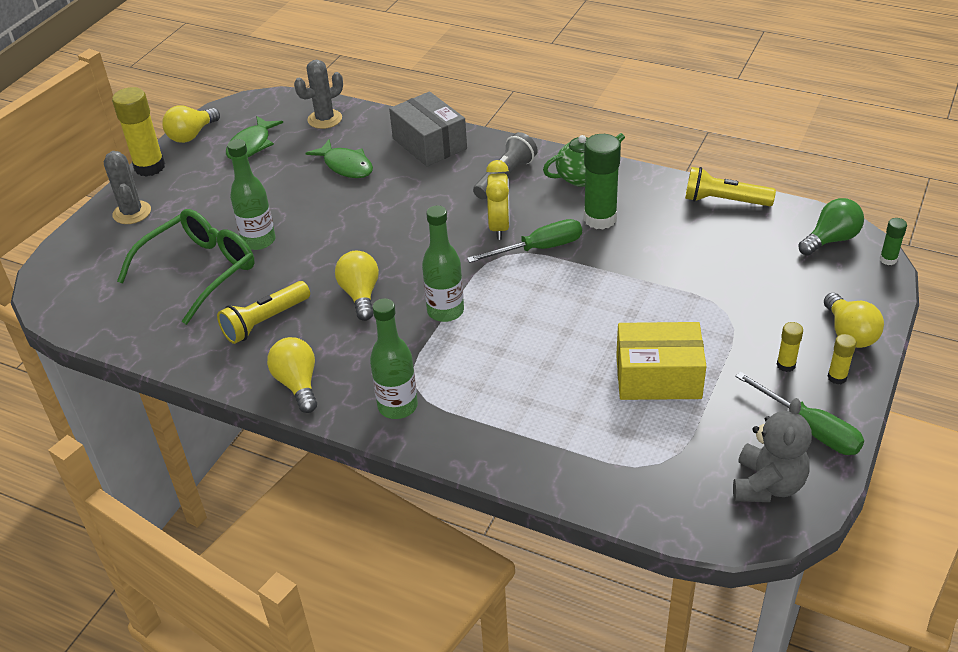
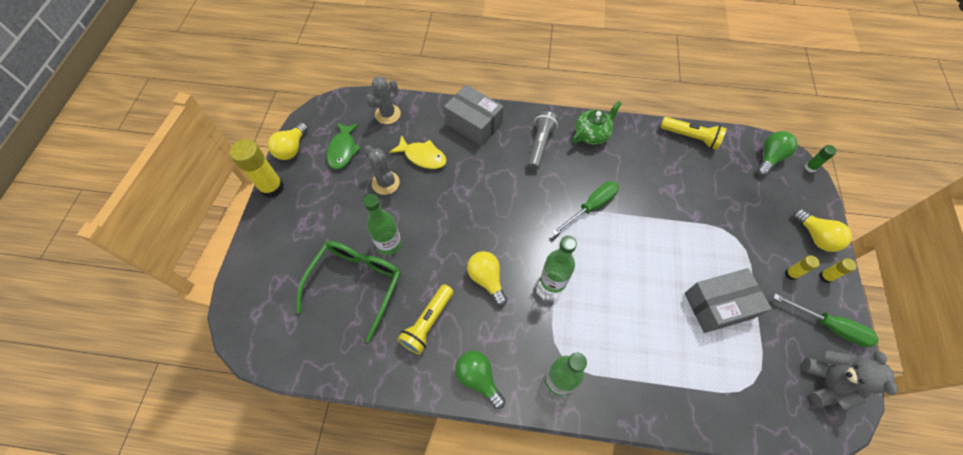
camera: 20 degrees left, 20 degrees up
grey cactus [104,151,151,224] -> grey cactus moved to [364,145,400,195]
yellow light bulb [267,337,317,413] -> green light bulb [455,351,505,409]
green fish [306,139,373,178] -> yellow fish [389,135,447,169]
yellow clock [486,160,510,240] -> none
green glue stick [584,134,621,229] -> none
yellow box [616,322,707,400] -> grey box [685,268,772,333]
yellow flashlight [685,167,776,206] -> yellow flashlight turned 150 degrees counterclockwise [660,117,727,150]

